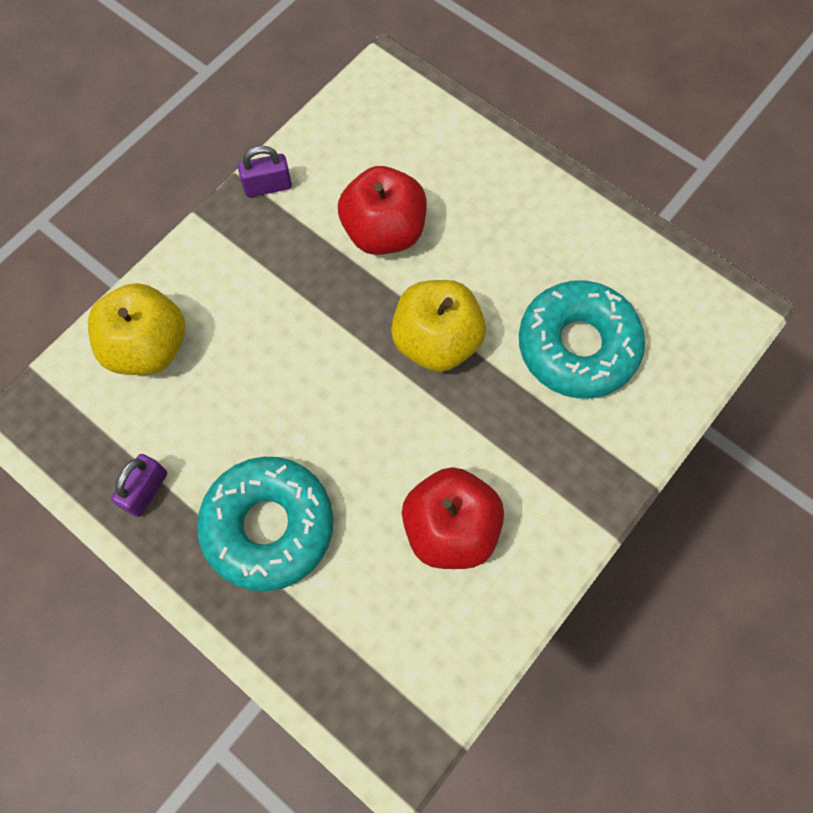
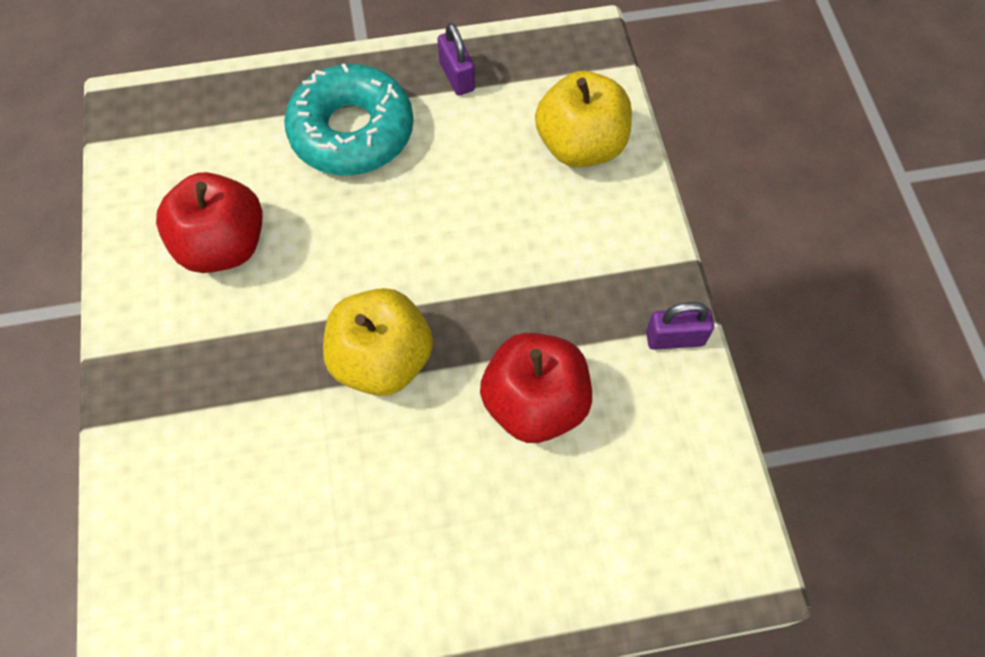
camera: 130 degrees right, 5 degrees down
purple padlock [238,146,292,197] -> purple padlock turned 60 degrees clockwise [646,302,714,350]
turquoise donut [519,281,645,398] -> none

